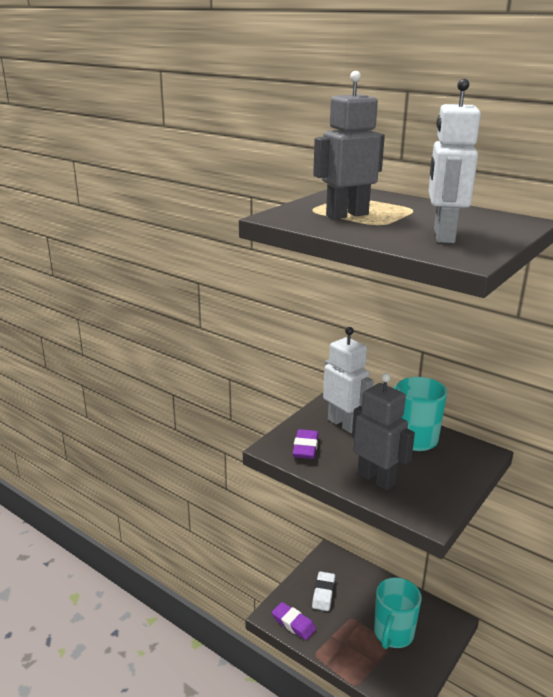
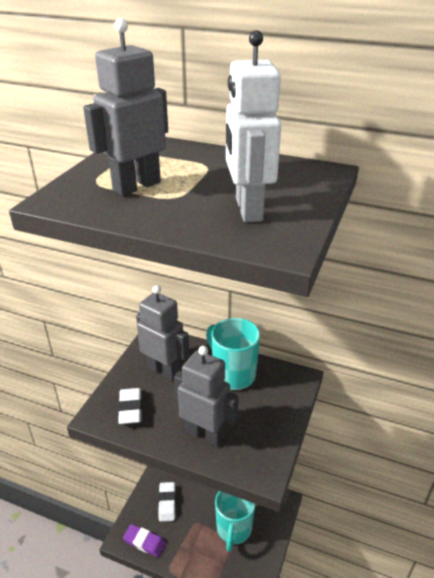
camera: 15 degrees left, 10 degrees up
purple eraser [293,429,319,459] -> white eraser [118,388,142,424]
white robot [323,327,374,433] -> grey robot [136,285,189,381]

